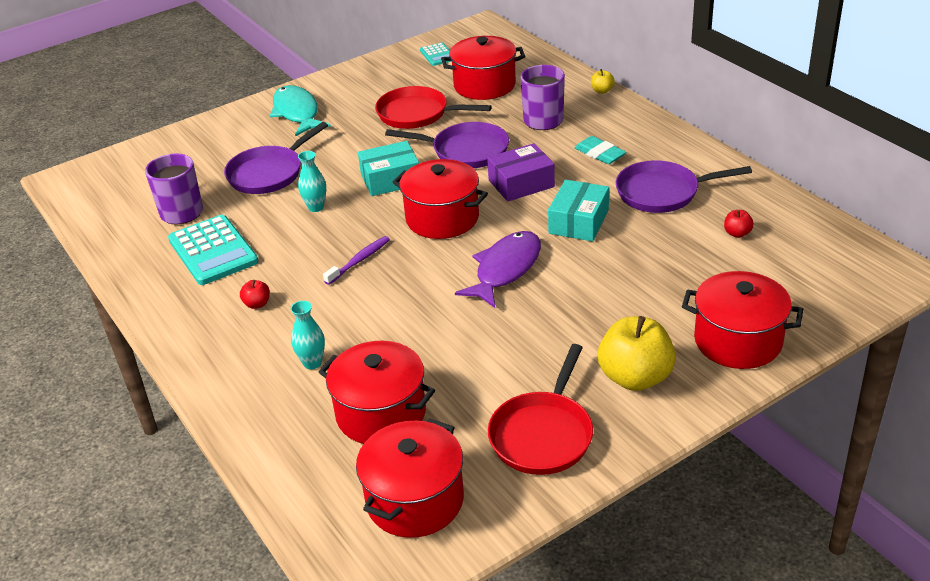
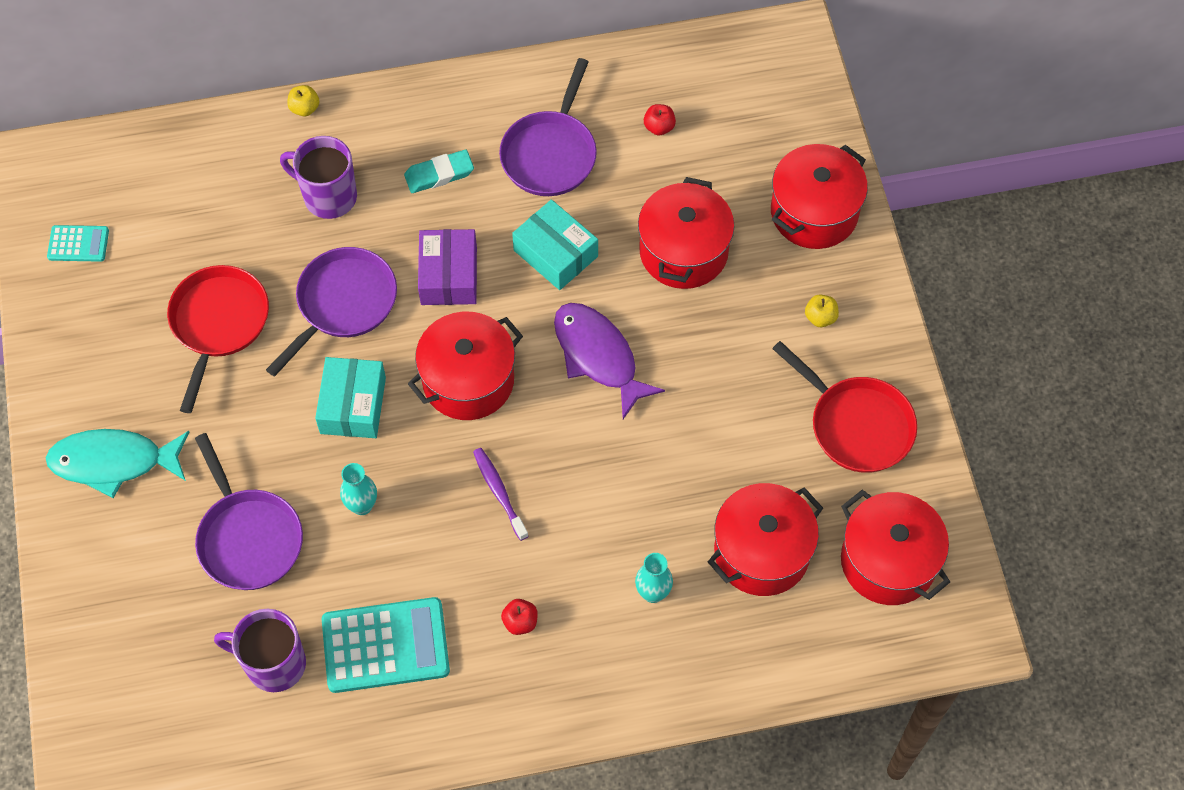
camera: 70 degrees left, 25 degrees up
red pan [375,86,492,129] -> red pan turned 150 degrees clockwise [167,265,269,413]
red pot [441,36,525,100] -> red pot moved to [638,177,734,289]
yellow apple [598,316,676,391] -> yellow apple [805,294,839,327], size x0.44

